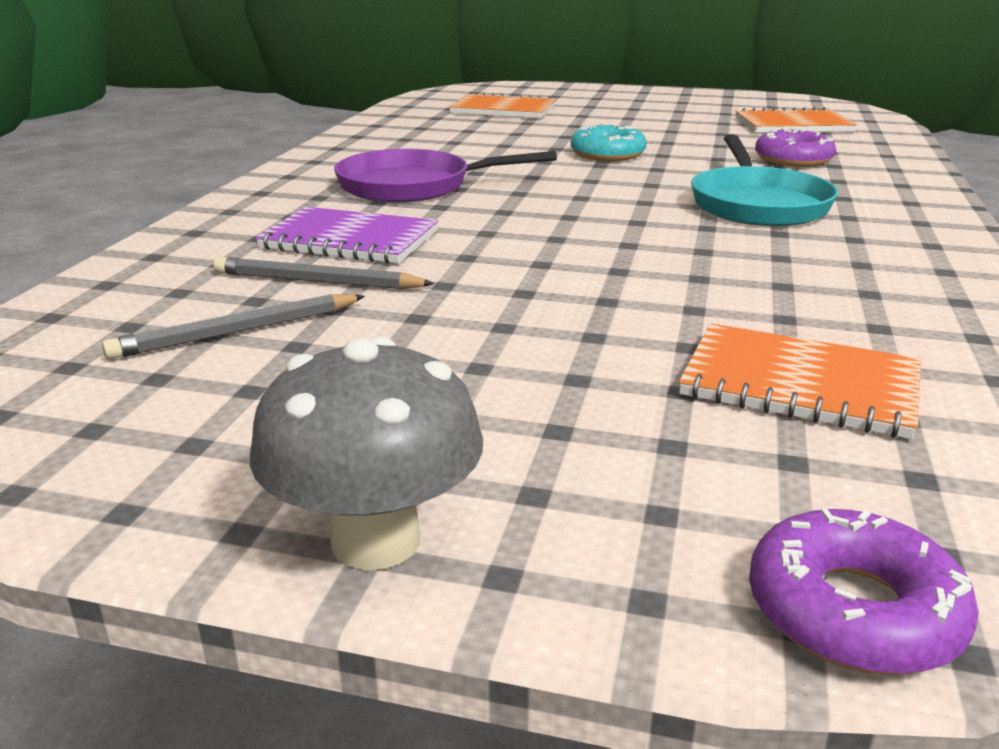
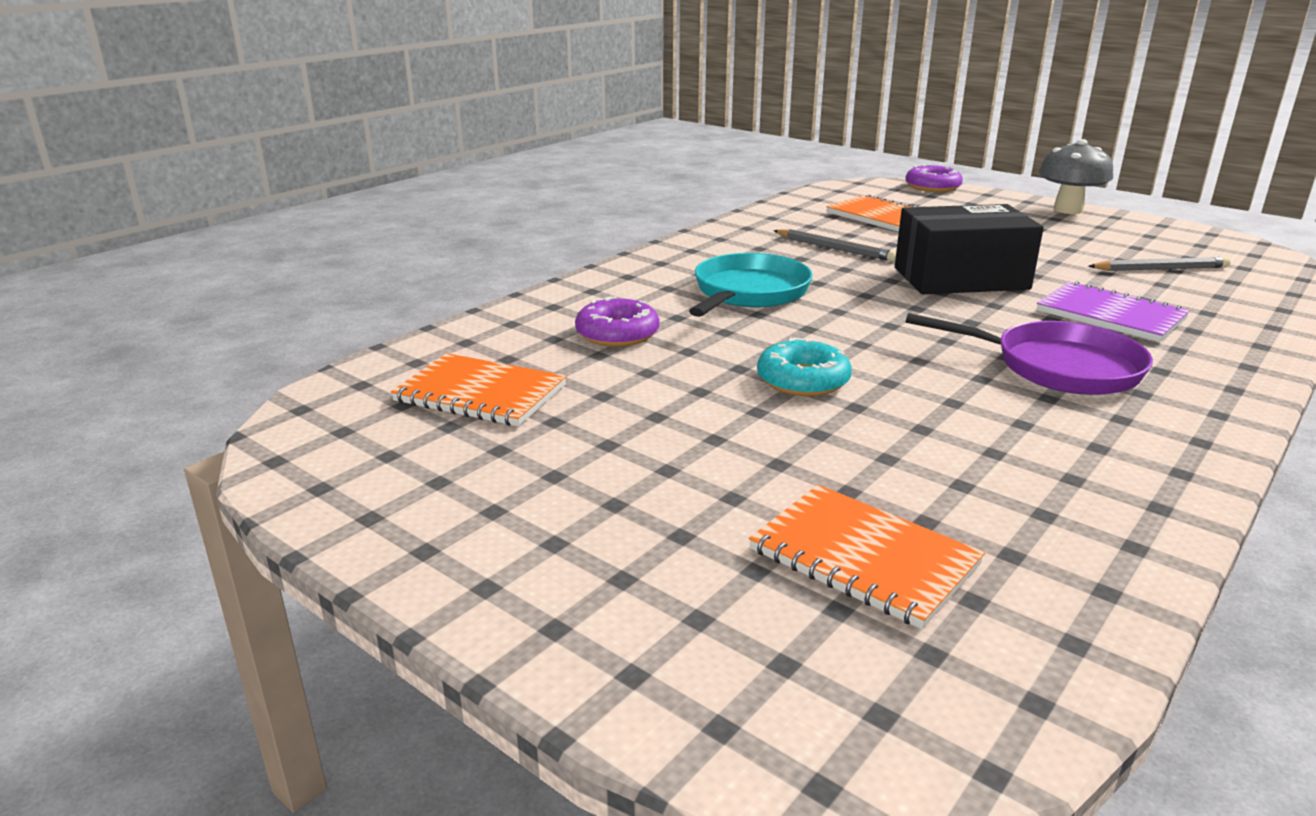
camera: 155 degrees left, 0 degrees up
grey pencil [213,257,434,289] -> grey pencil moved to [773,229,896,262]
none -> black box [895,204,1044,294]

